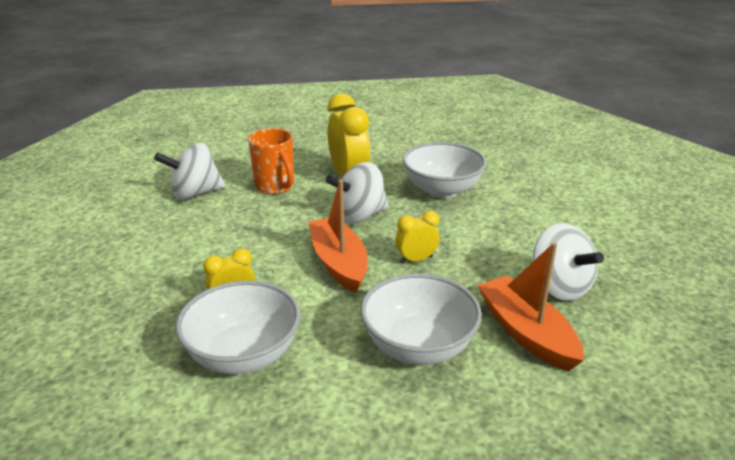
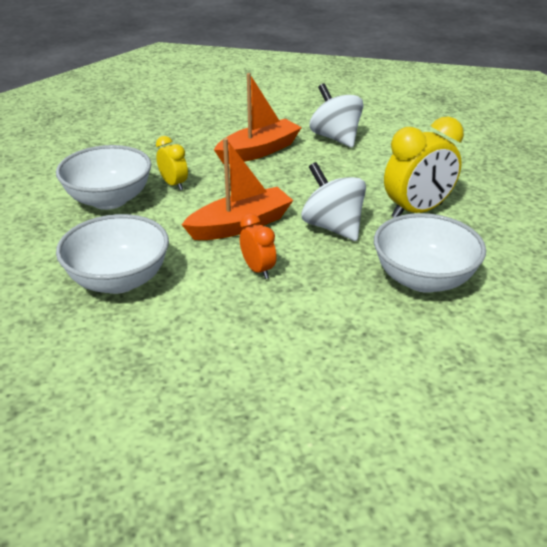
camera: 80 degrees right, 5 degrees up
orange mug [248,128,294,195] -> none
yellow clock [395,211,440,264] -> orange clock [240,214,277,279]
orange boat [478,243,584,372] -> orange boat moved to [214,73,302,164]
white spinning top [533,223,604,301] -> none

